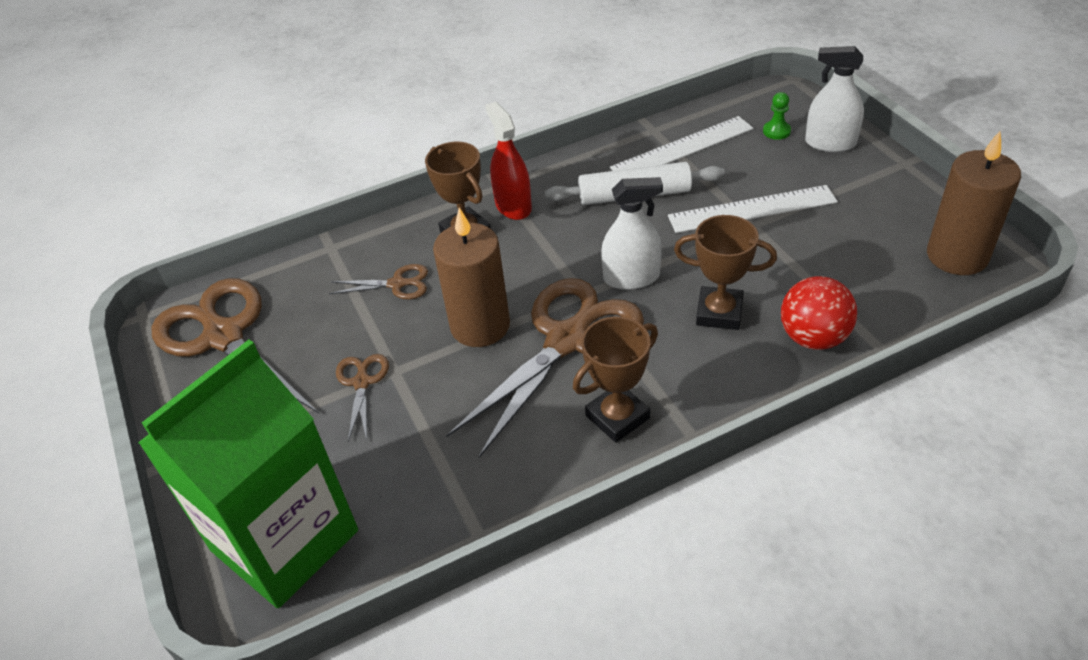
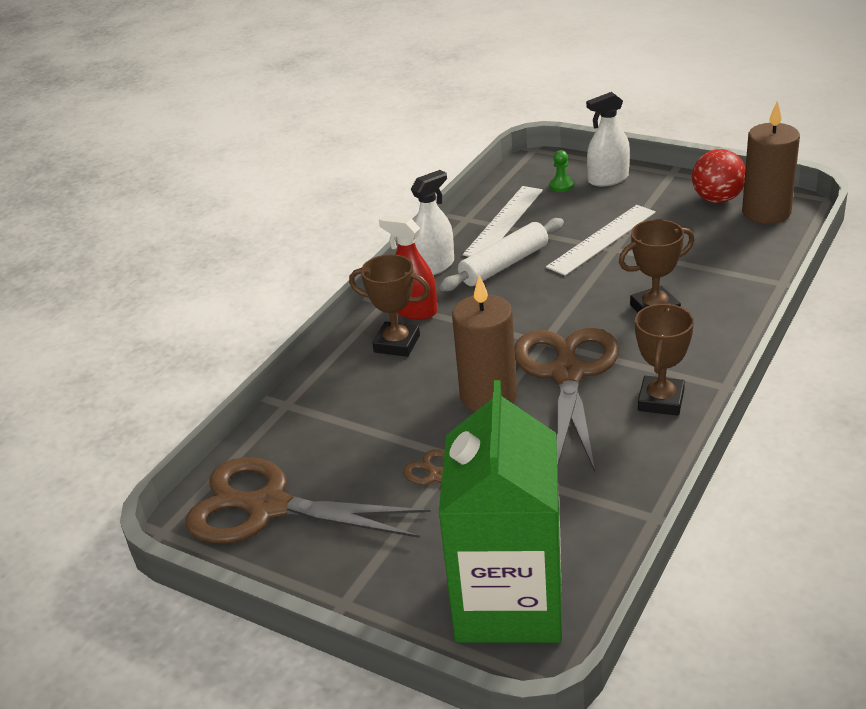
camera: 35 degrees left, 10 degrees down
brown scissors [329,264,428,299] -> none
white spray bottle [601,177,663,290] -> white spray bottle moved to [411,170,454,275]
red ball [781,276,857,350] -> red ball moved to [692,149,746,203]

